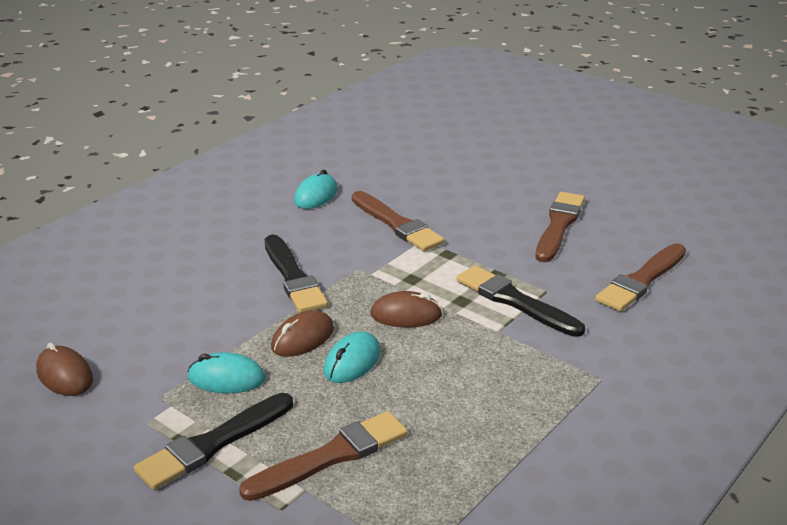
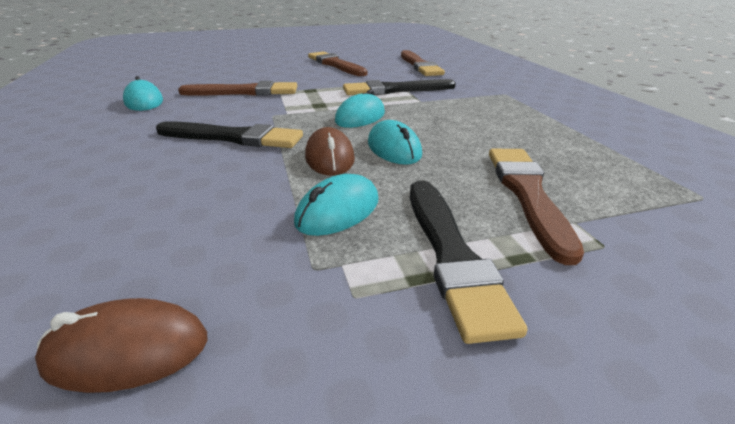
camera: 55 degrees left, 0 degrees up
brown mouse [370,291,442,328] -> turquoise mouse [335,89,385,128]

